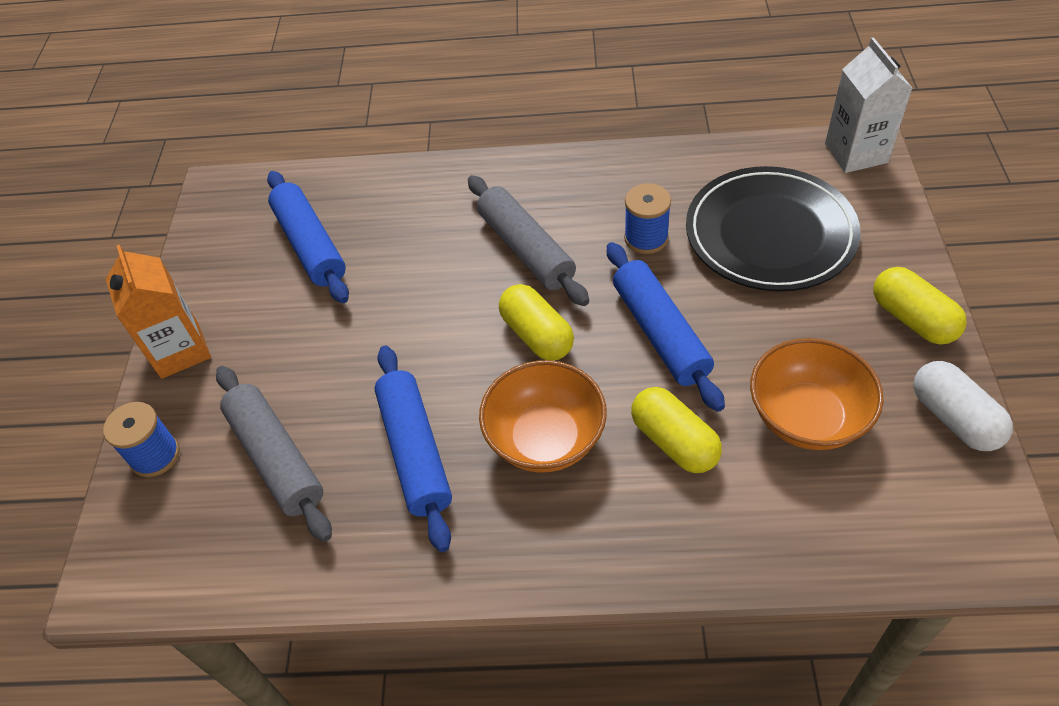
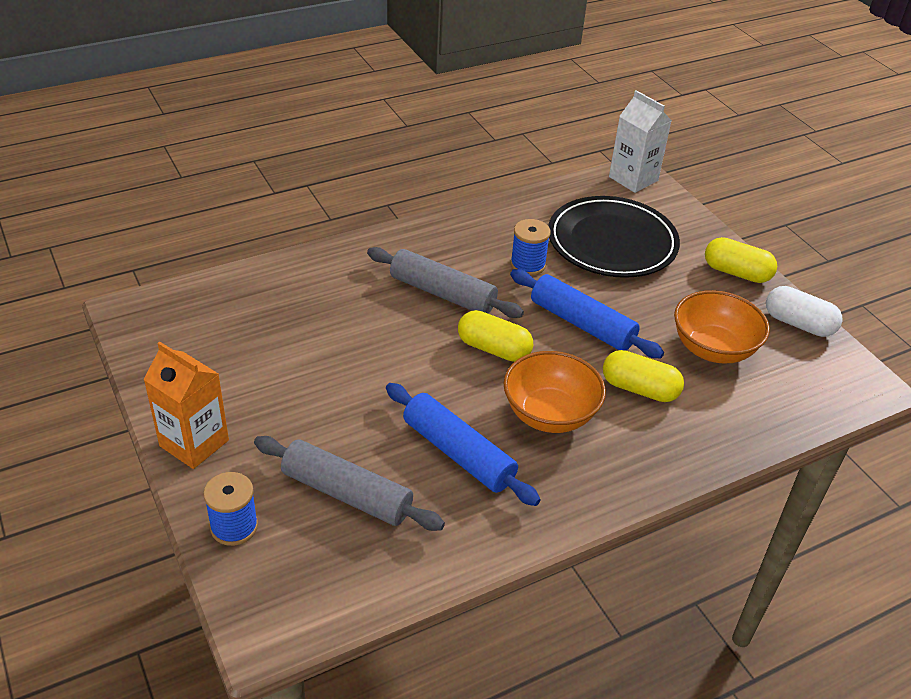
camera: 35 degrees left, 10 degrees down
blue rolling pin [267,171,349,303] -> none

